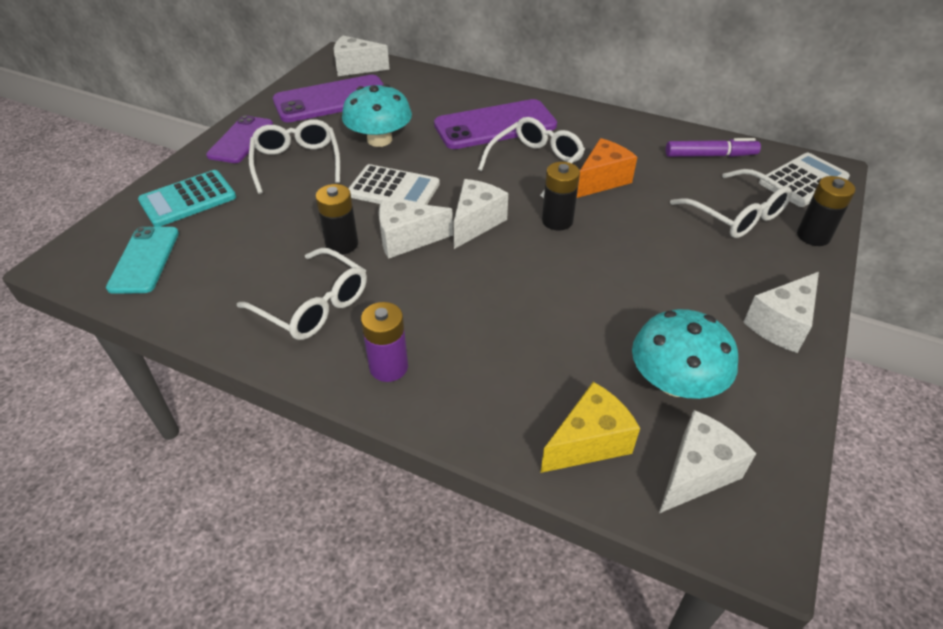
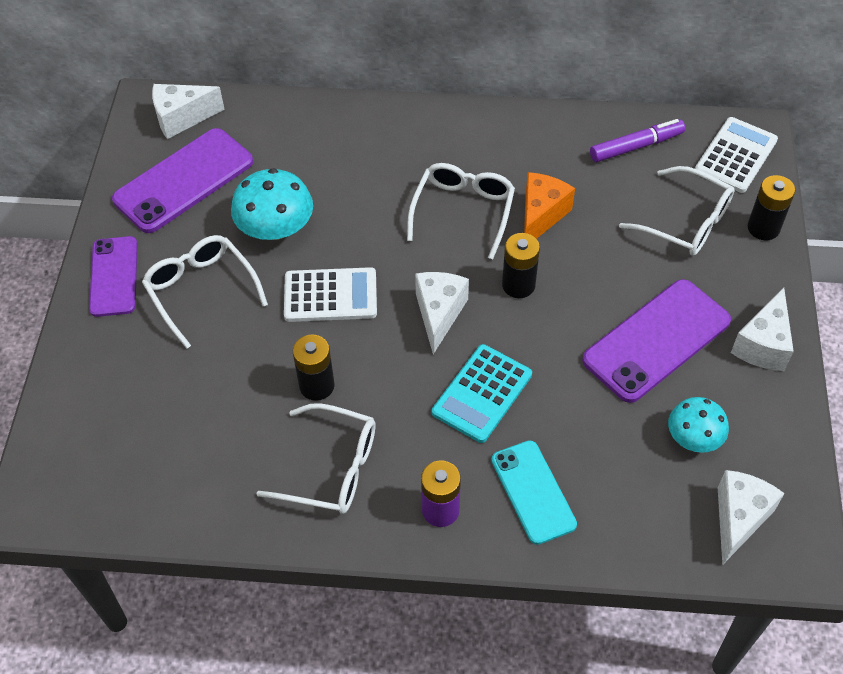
camera: 20 degrees left, 10 degrees up
turquoise phone [106,227,179,294] -> turquoise phone moved to [491,440,577,545]
turquoise calculator [138,170,236,227] -> turquoise calculator moved to [432,344,532,443]
white cheese [379,200,453,259] -> none
purple phone [434,99,557,149] -> purple phone moved to [582,279,731,403]
yellow cheese [541,382,640,473] -> none
turquoise mushroom [632,309,738,399] -> turquoise mushroom [668,397,729,453], size x0.65

